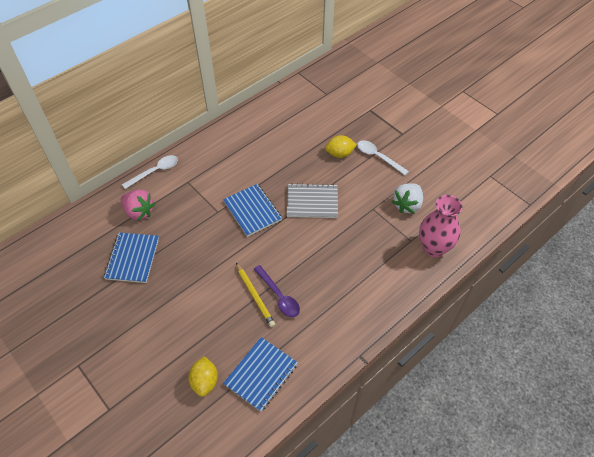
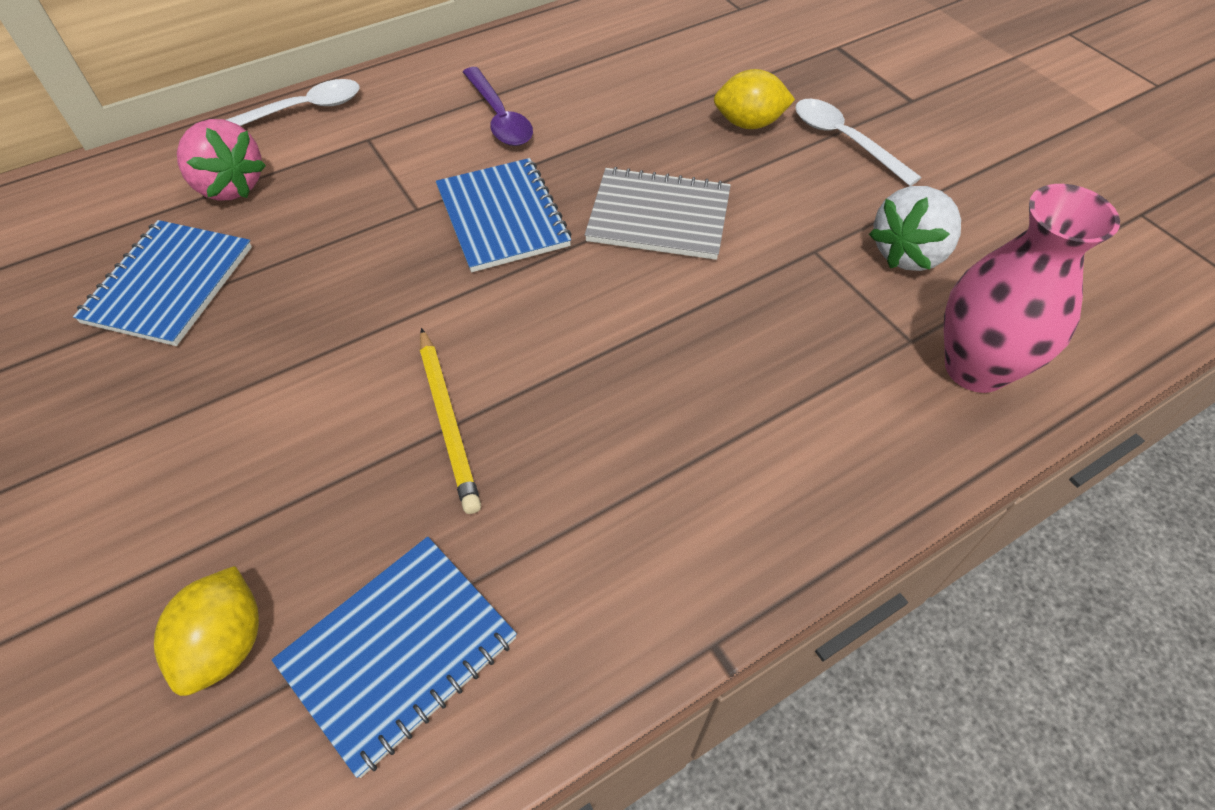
camera: 10 degrees right, 0 degrees up
purple spoon [254,265,300,317] -> purple spoon moved to [463,67,533,146]

